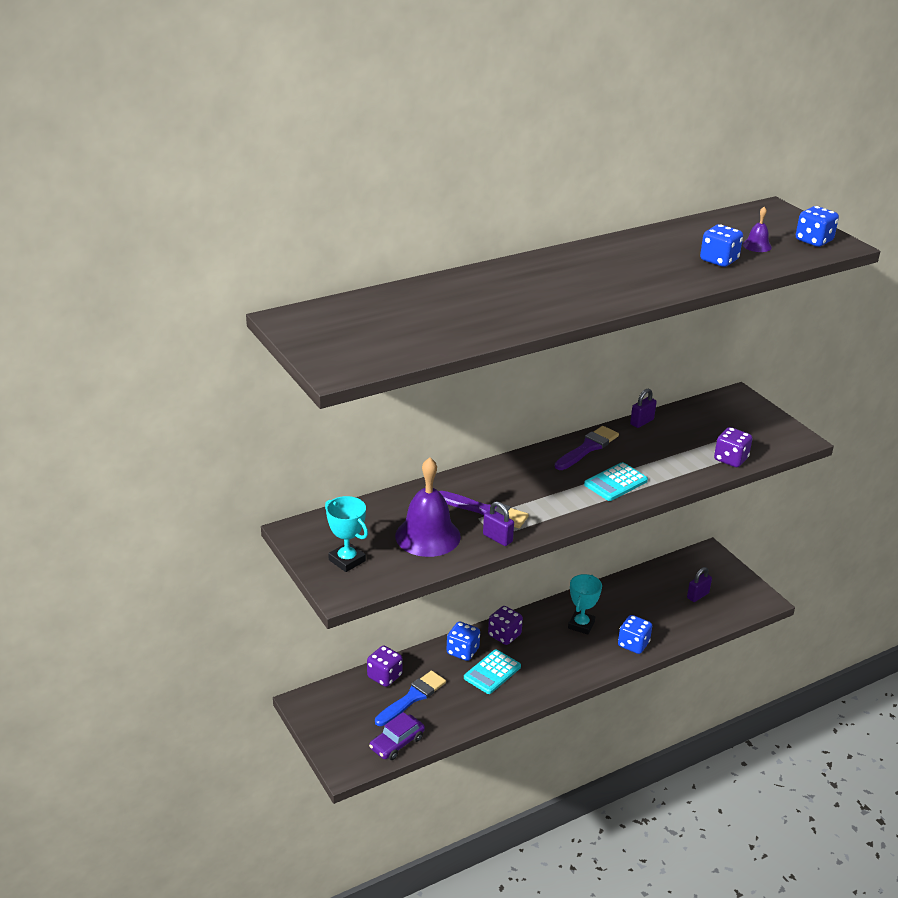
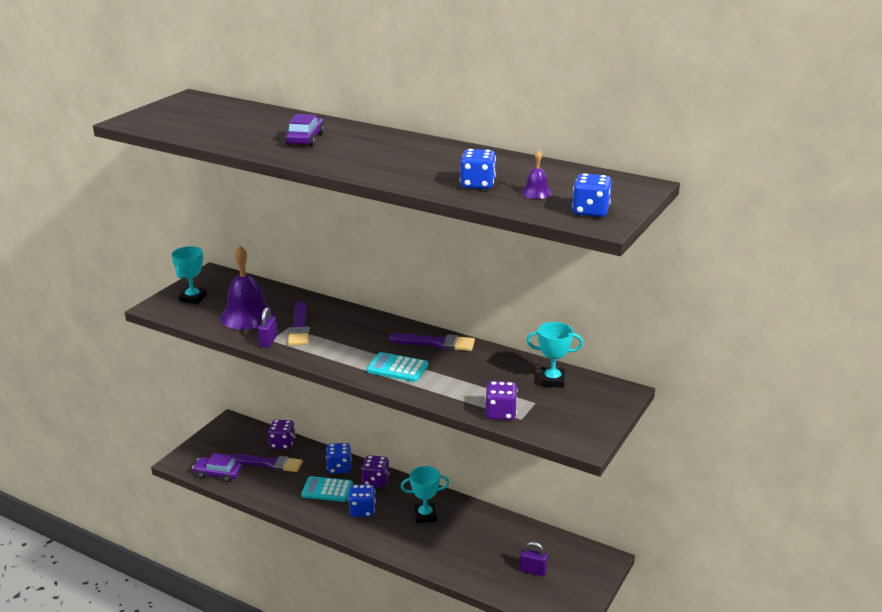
camera: 60 degrees right, 5 degrees down
blue brush [375,671,446,726] -> purple brush [231,454,303,472]
blue dice [618,615,652,654] -> blue dice moved to [348,484,376,517]
purple padlock [630,388,656,428] -> none
none -> purple car [285,114,324,146]
none -> turquoise trophy [527,322,583,388]

